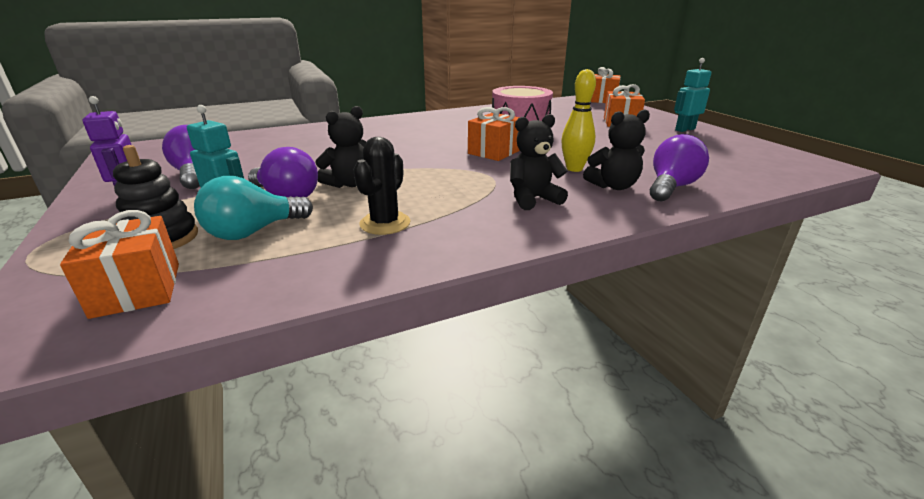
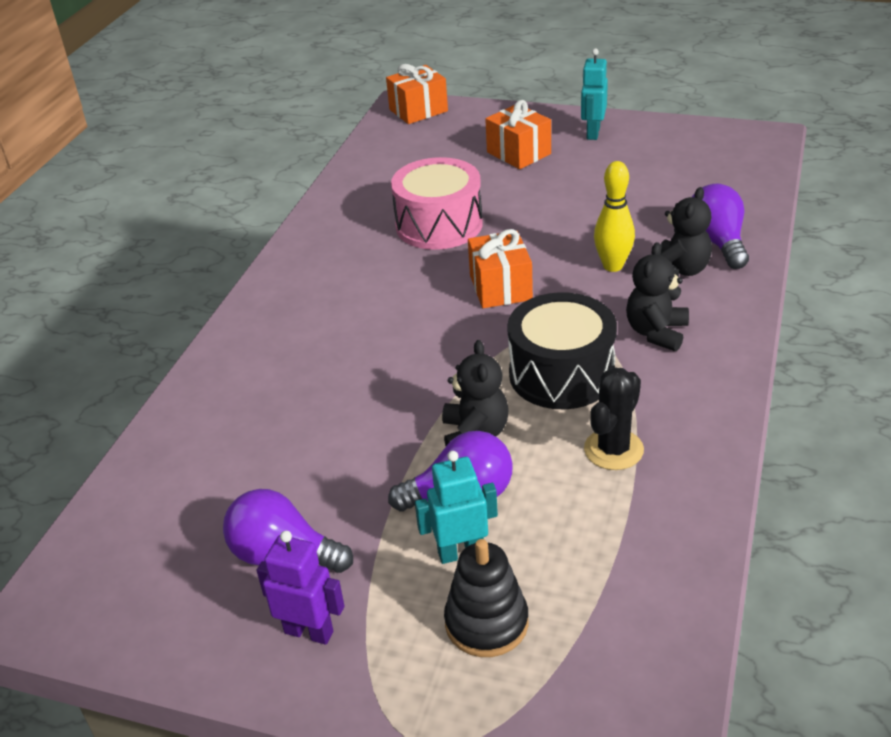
camera: 45 degrees left, 10 degrees up
orange gift [60,210,179,319] -> none
turquoise light bulb [194,176,313,240] -> none
black cactus [353,137,410,235] -> black cactus turned 60 degrees clockwise [584,367,644,470]
none -> black drum [507,292,617,410]

